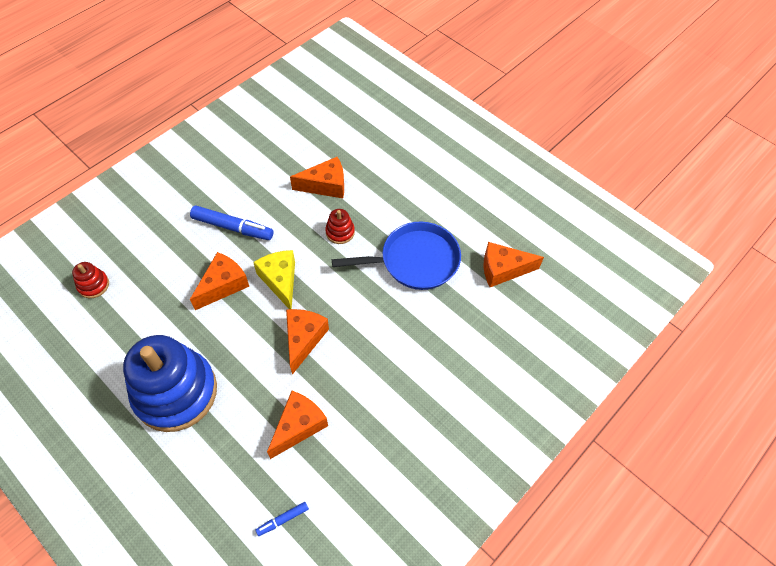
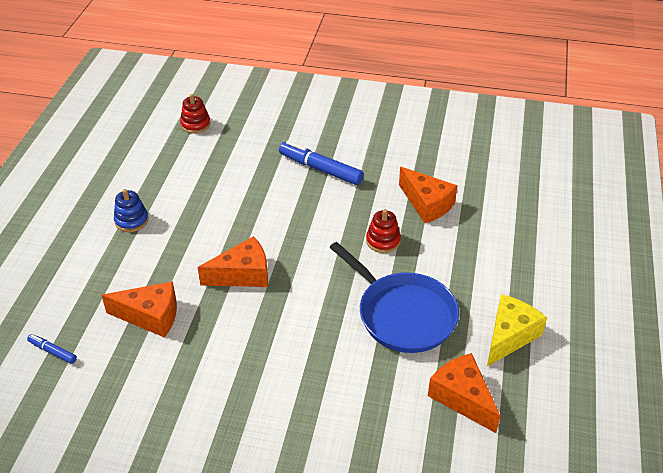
camera: 60 degrees right, 15 degrees down
blue stacking toy [123,335,217,432] -> blue stacking toy [114,189,149,232], size x0.41
blue marker [190,205,273,240] -> blue marker turned 135 degrees clockwise [279,141,364,185]
orange cheese [190,252,249,310] -> none
yellow cheese [253,250,295,309] -> yellow cheese moved to [487,294,547,366]

